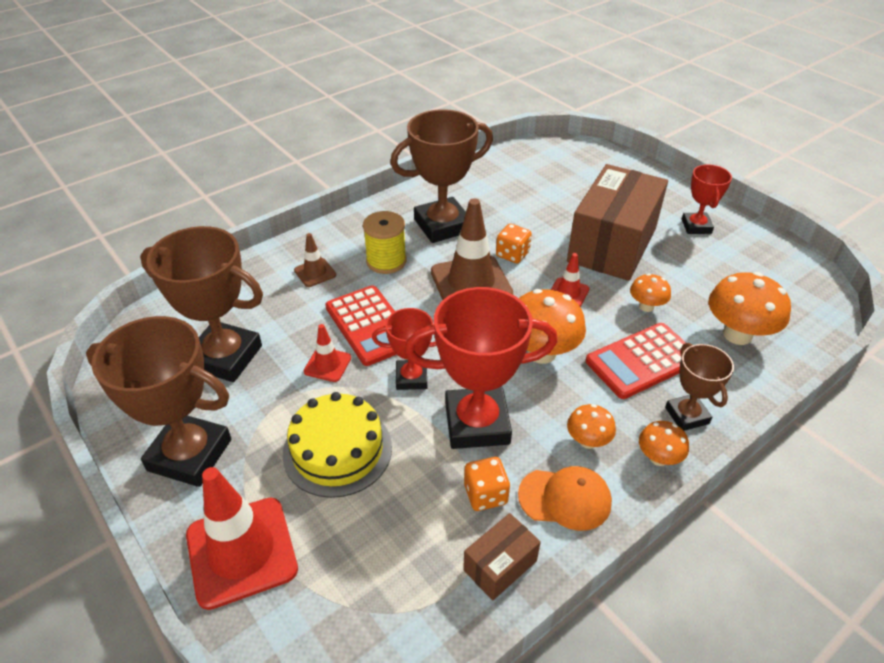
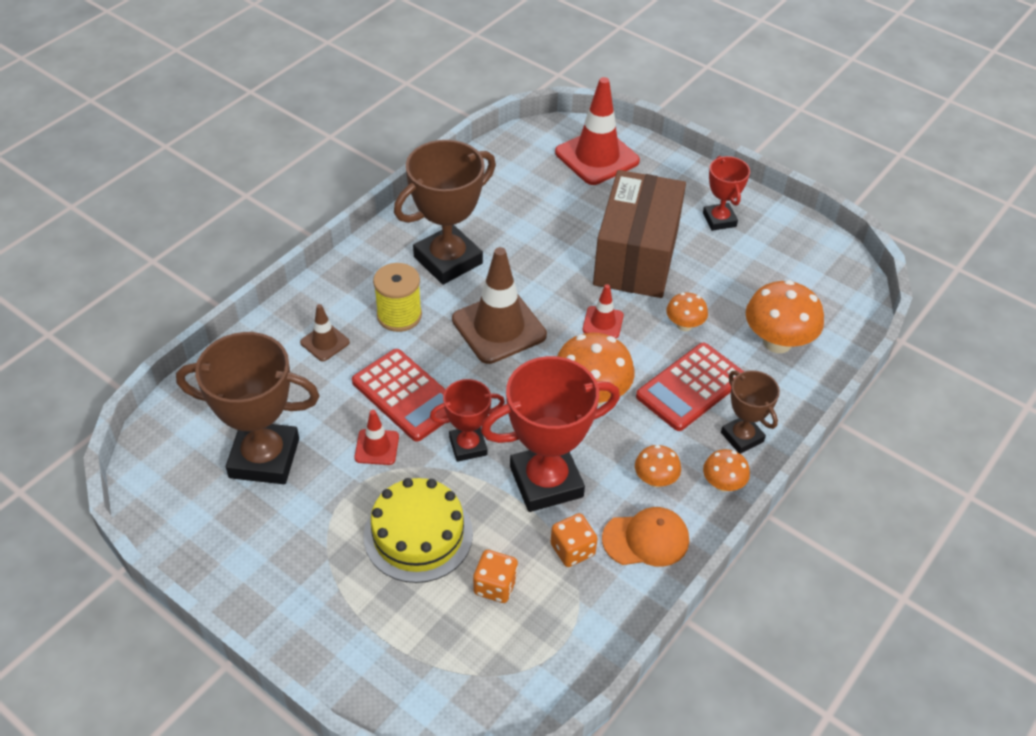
camera: 15 degrees left, 5 degrees up
brown trophy [86,316,231,487] -> none
red traffic cone [186,467,298,610] -> red traffic cone moved to [555,77,640,185]
brown box [463,513,541,600] -> none
orange dice [496,224,532,264] -> orange dice moved to [473,550,518,603]

